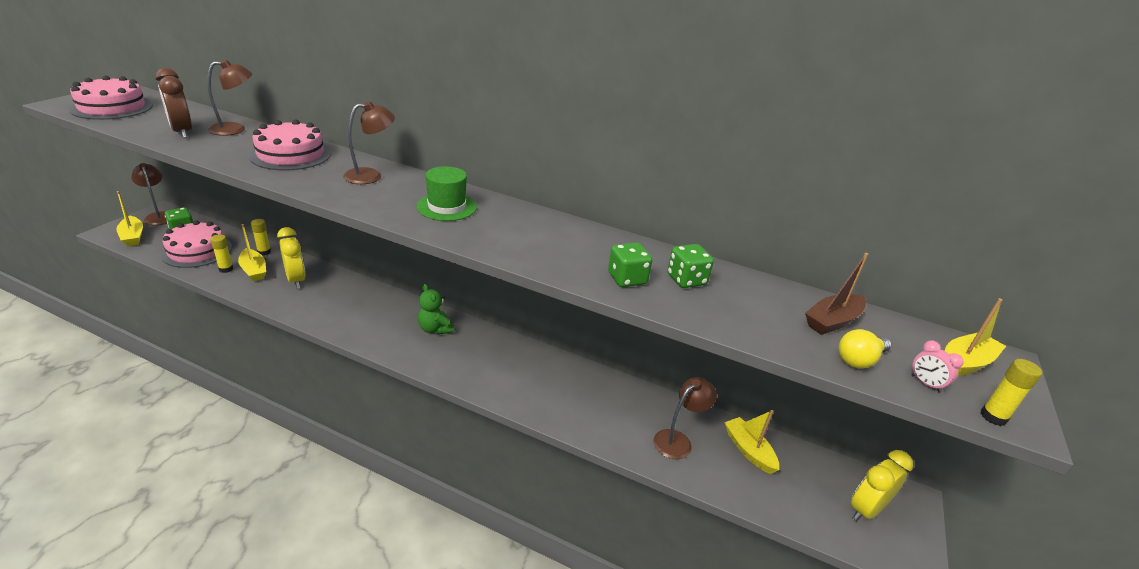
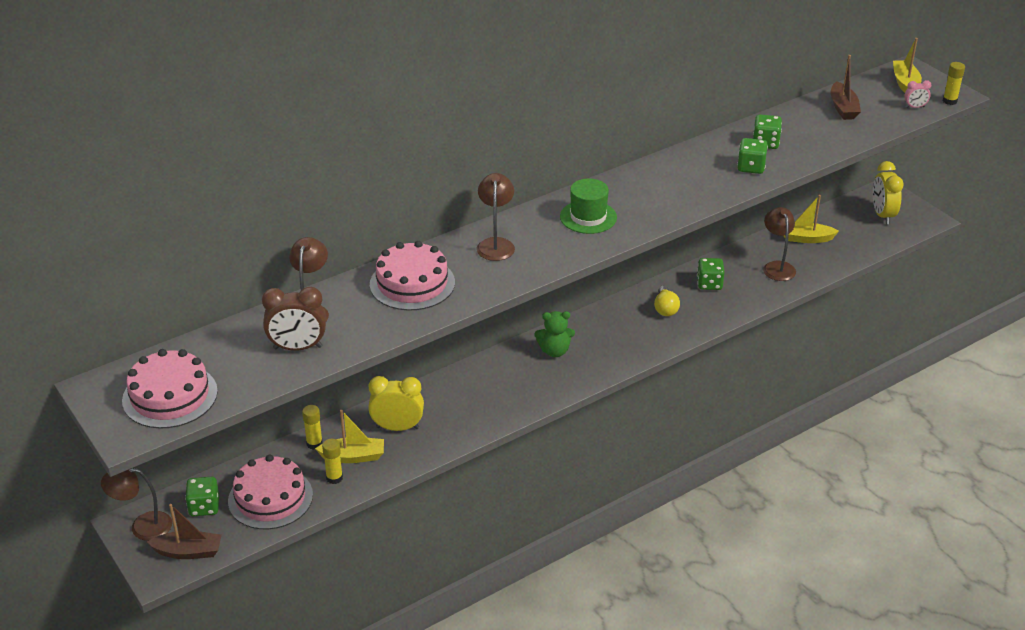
camera: 55 degrees left, 5 degrees up
yellow boat [116,191,143,246] -> brown boat [147,504,222,559]
yellow light bulb [839,329,891,369] -> yellow light bulb moved to [654,285,680,316]
none -> green dice [697,258,725,290]

